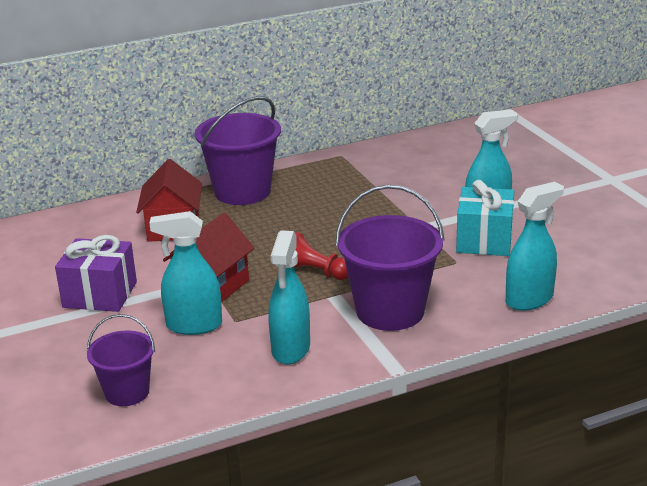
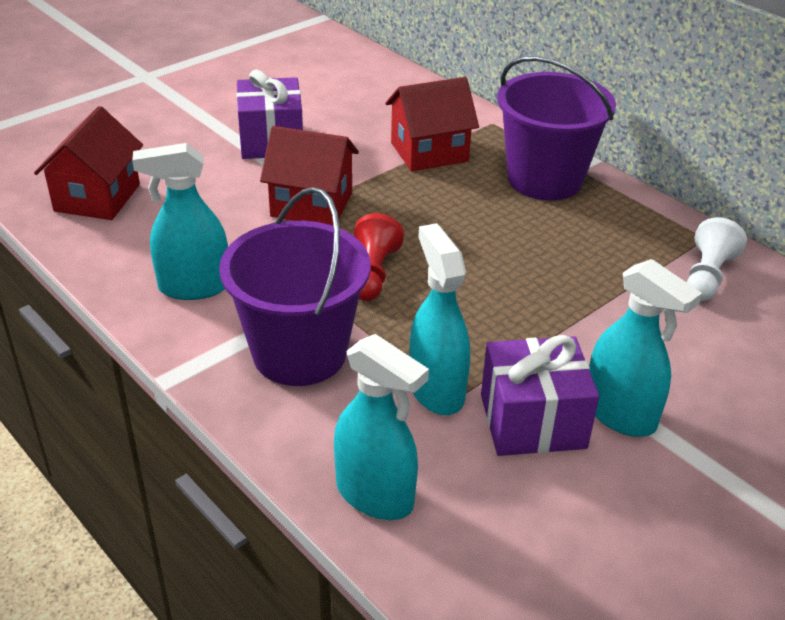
camera: 70 degrees right, 10 degrees up
purple bucket [87,314,155,406] -> red house [34,106,143,220]
turquoise spray bottle [149,211,222,335] -> turquoise spray bottle moved to [409,223,470,415]
turquoise gift [456,180,514,256] -> purple gift [481,335,599,456]
none -> white pawn [687,217,747,301]

